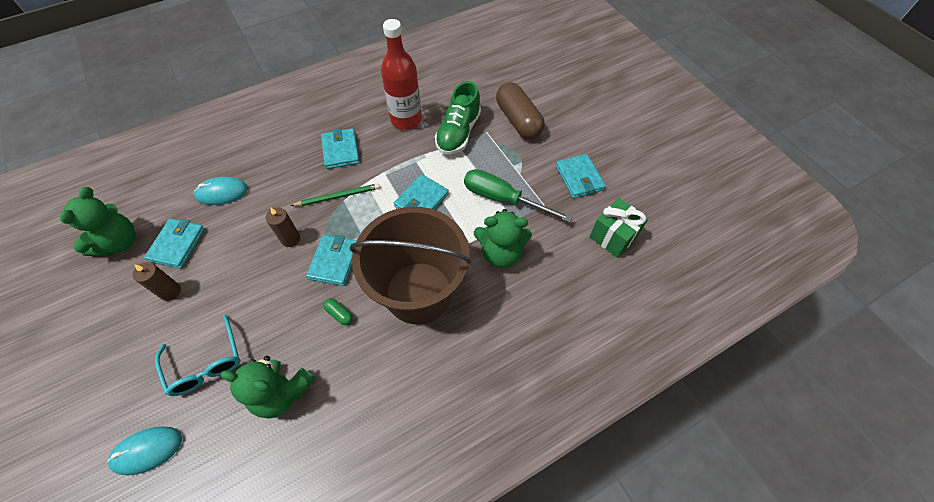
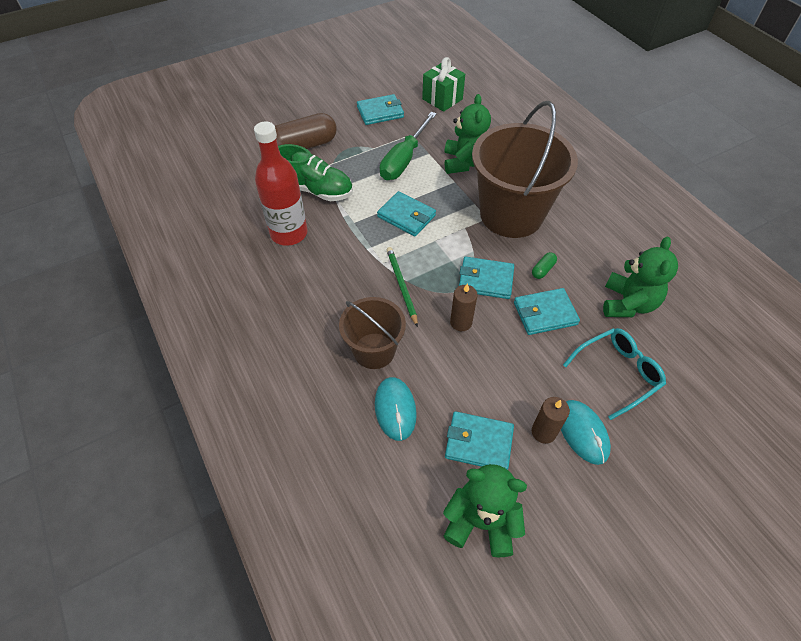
camera: 90 degrees left, 5 degrees down
turquoise mouse [107,427,182,475] -> turquoise mouse moved to [561,400,611,465]
turquoise wallet [321,128,360,169] -> turquoise wallet moved to [514,288,580,335]
none -> brown bucket [339,297,406,369]

